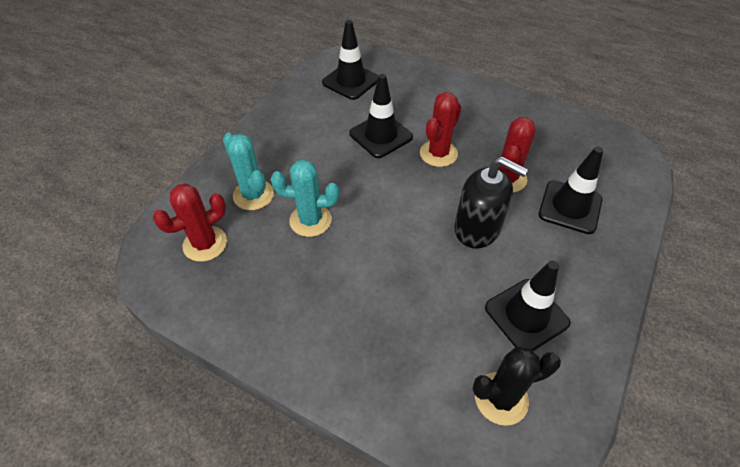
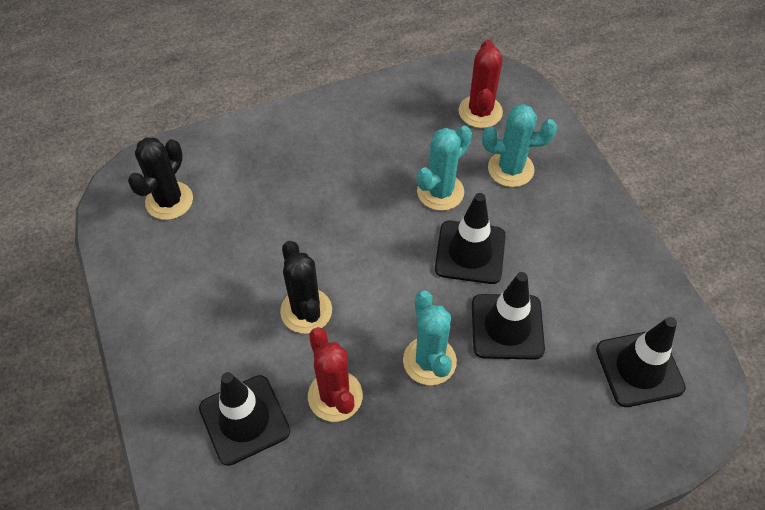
camera: 130 degrees right, 5 degrees up
red cactus [420,92,461,167] -> turquoise cactus [403,290,457,385]
black soap dispenser [454,157,528,249] -> black cactus [280,241,332,334]
black traffic cone [485,261,571,351] -> black traffic cone moved to [435,193,506,284]

